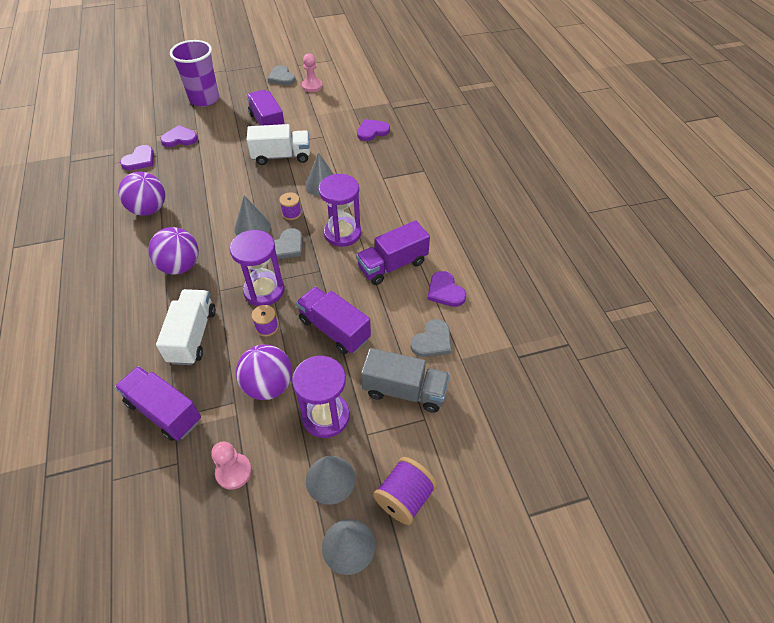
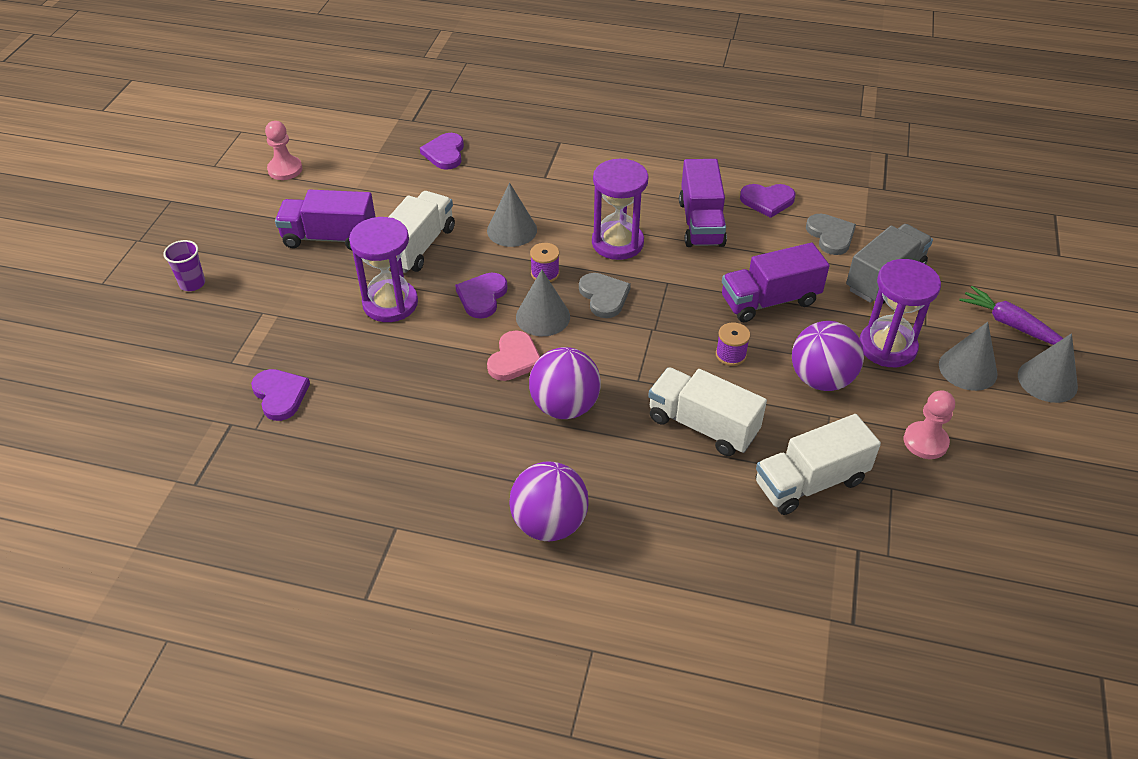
camera: 60 degrees left, 5 degrees down
purple truck [115,366,201,441] -> white truck [756,414,881,515]
purple ball [118,172,165,216] -> purple ball moved to [509,461,589,541]
purple heart [160,125,198,147] -> purple heart moved to [455,273,508,319]
purple cup [170,40,219,107] -> purple cup [163,240,205,291], size x0.47
purple hourglass [230,230,285,306] -> purple hourglass moved to [349,217,418,322]
grey heart [268,65,296,85] -> none
purple spool [373,457,437,525] -> purple carrot [959,286,1063,345]
none -> pink heart [487,330,540,381]

